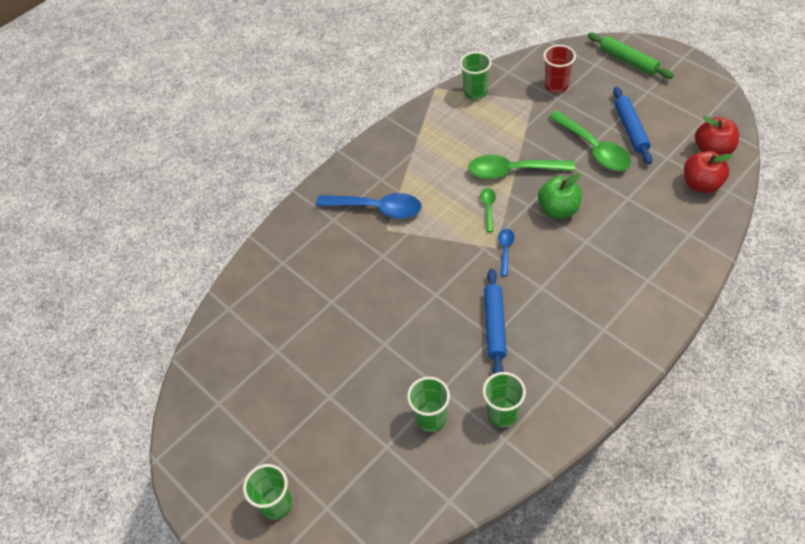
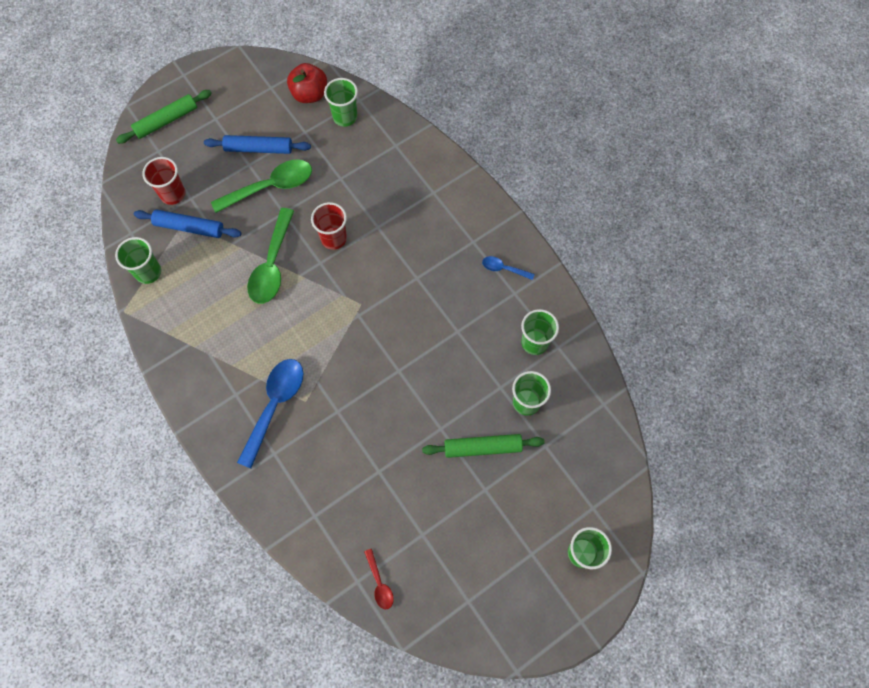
camera: 85 degrees left, 15 degrees up
green spoon [480,188,496,232] -> none
blue rolling pin [484,269,507,374] -> blue rolling pin moved to [134,210,241,238]
blue spoon [498,229,514,276] -> blue spoon moved to [482,256,534,280]
green apple [538,173,582,218] -> red cup [311,202,347,250]
red apple [684,151,733,193] -> green cup [324,78,358,127]
none -> red spoon [364,549,394,609]
none -> green rolling pin [422,434,545,458]

